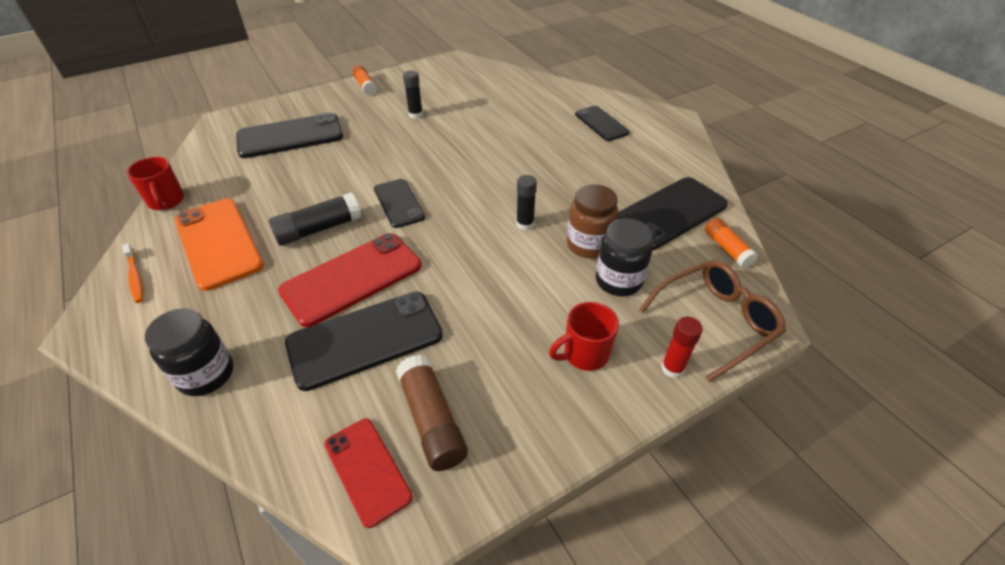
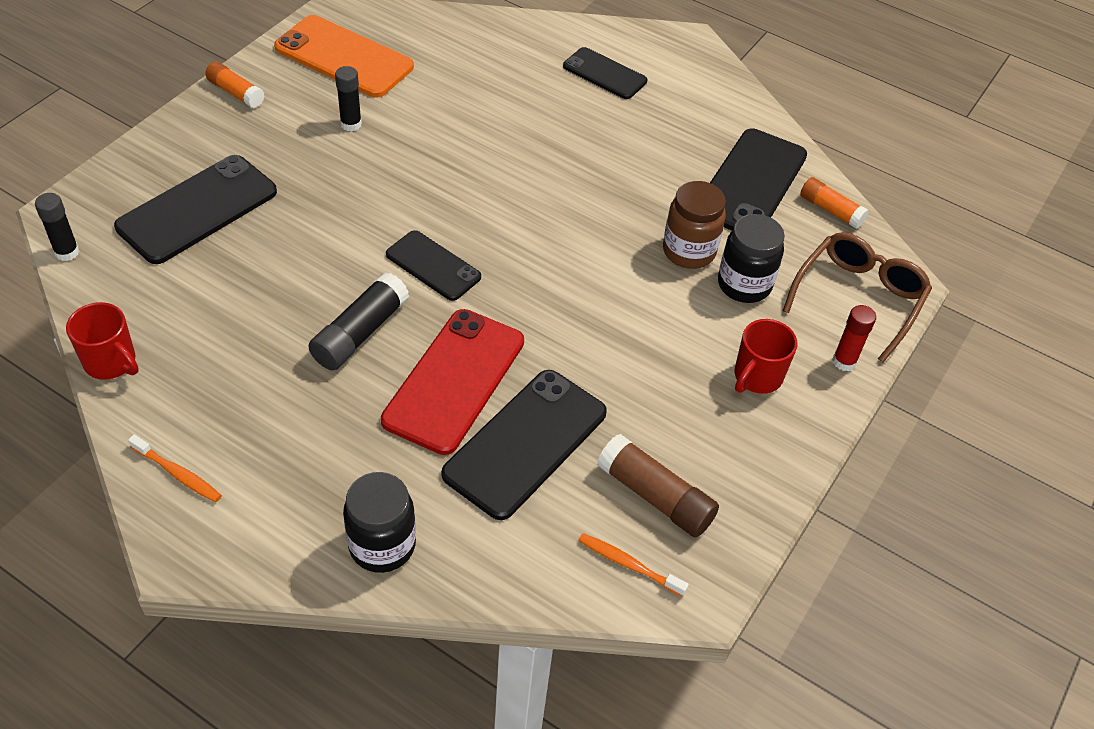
camera: 30 degrees left, 5 degrees up
orange phone [175,198,264,291] -> orange phone moved to [274,15,414,98]
red phone [324,419,413,528] -> orange toothbrush [578,533,689,597]
black glue stick [516,175,537,230] -> black glue stick moved to [35,193,79,261]

